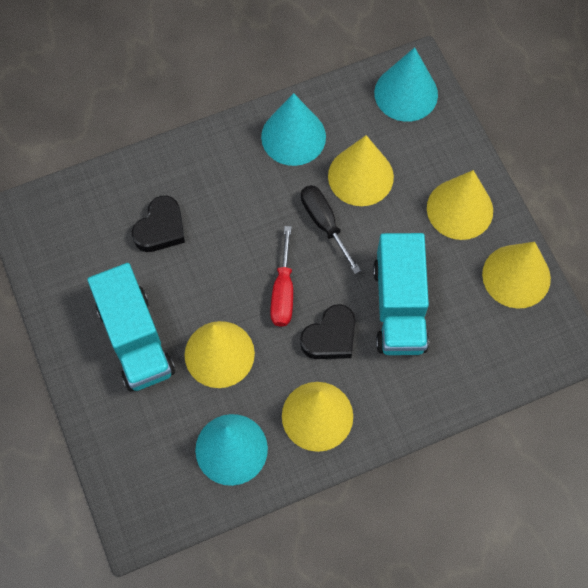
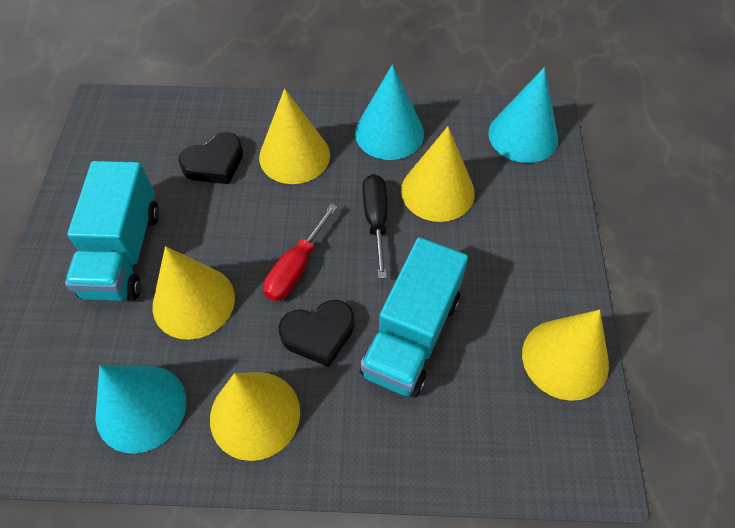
camera: 25 degrees right, 10 degrees down
yellow cone [427,170,493,240] -> yellow cone moved to [259,88,330,184]

